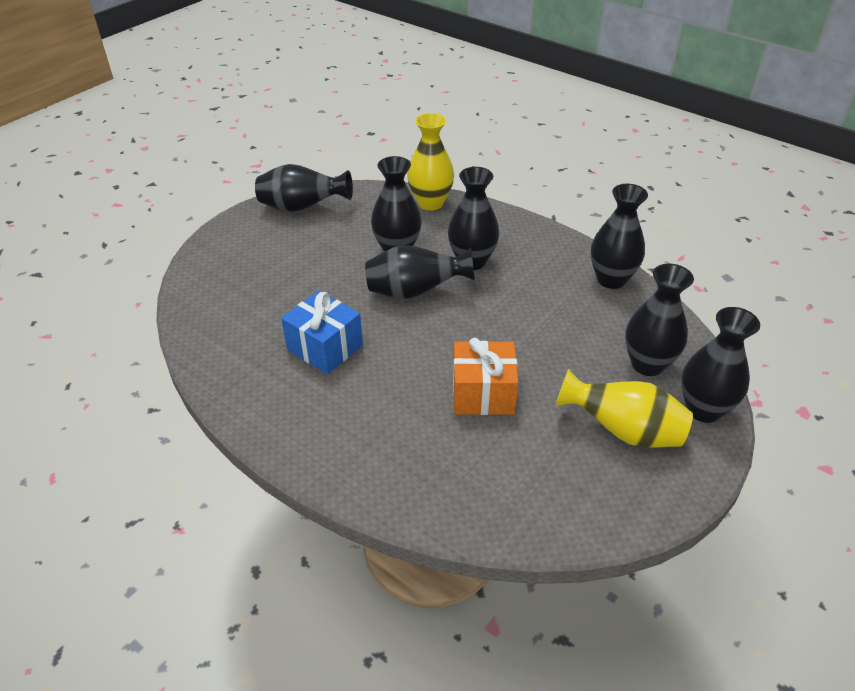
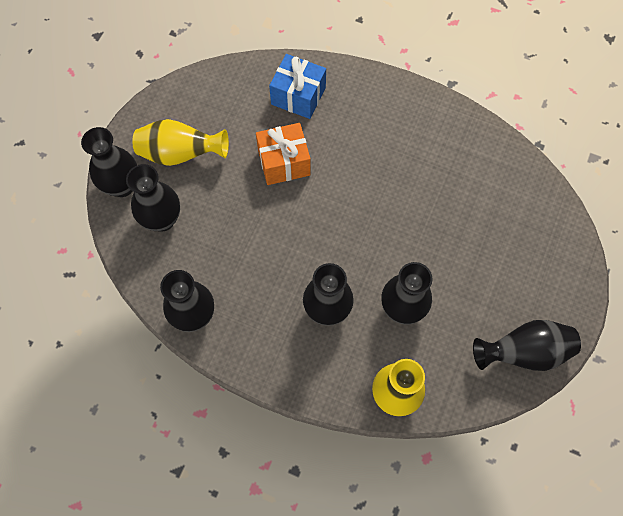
camera: 165 degrees right, 25 degrees up
blue gift [281,290,363,374] -> blue gift moved to [269,54,326,119]
black vase [365,245,475,299] -> none

